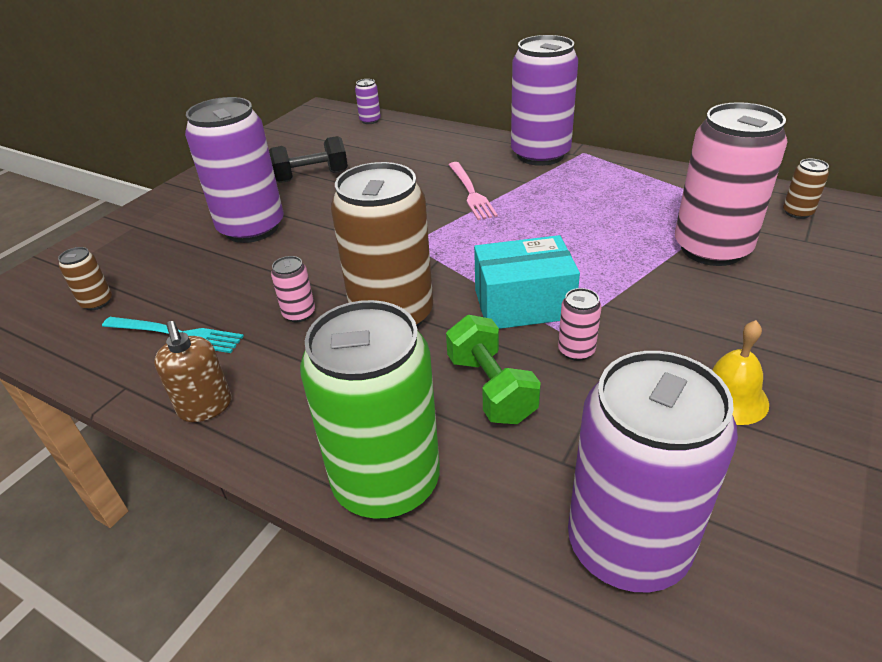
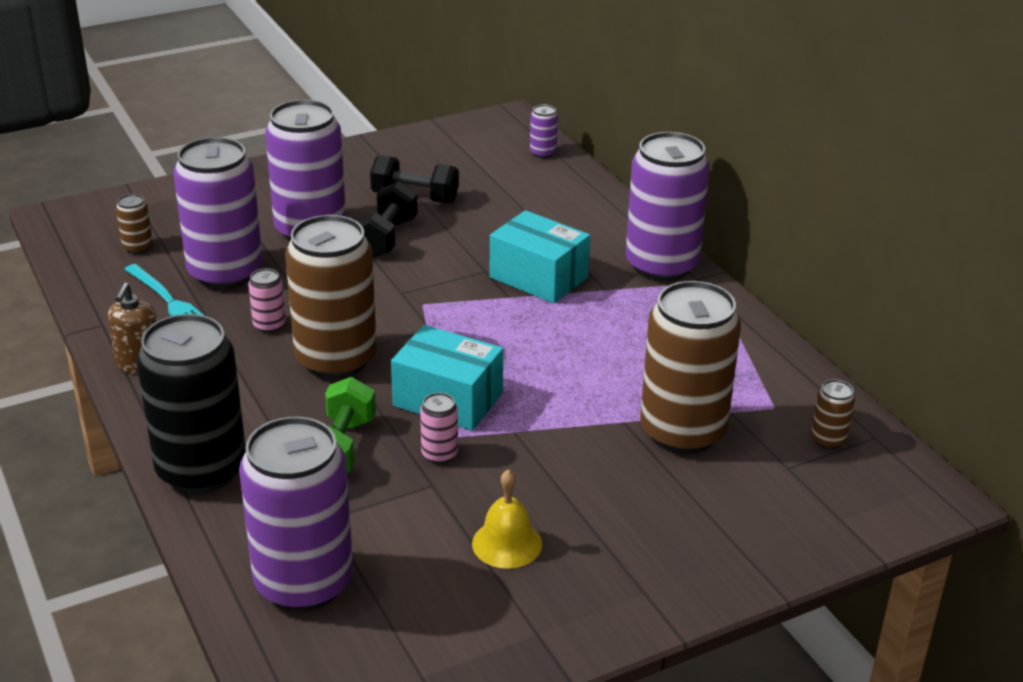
camera: 30 degrees right, 5 degrees down
green can [300,300,440,519] -> black can [136,314,246,494]
pink fork [449,162,498,220] -> turquoise box [490,210,590,303]
pink can [675,102,788,266] -> brown can [640,281,741,454]
none -> purple can [173,137,263,289]
none -> black dumbbell [356,181,418,258]

